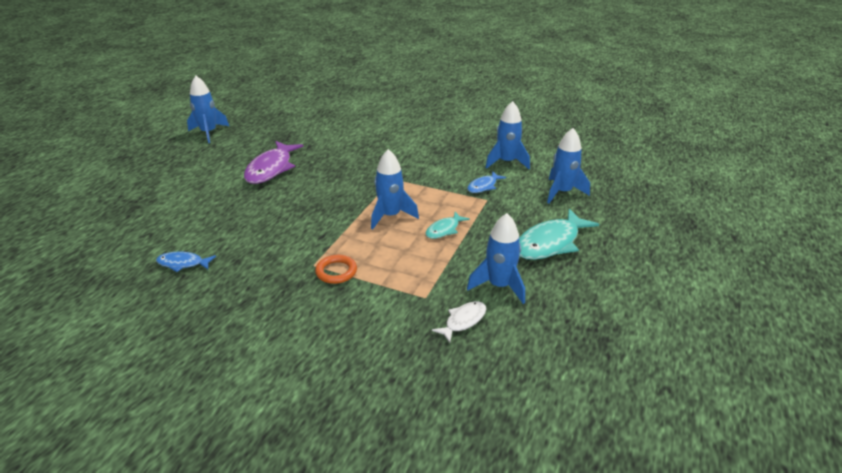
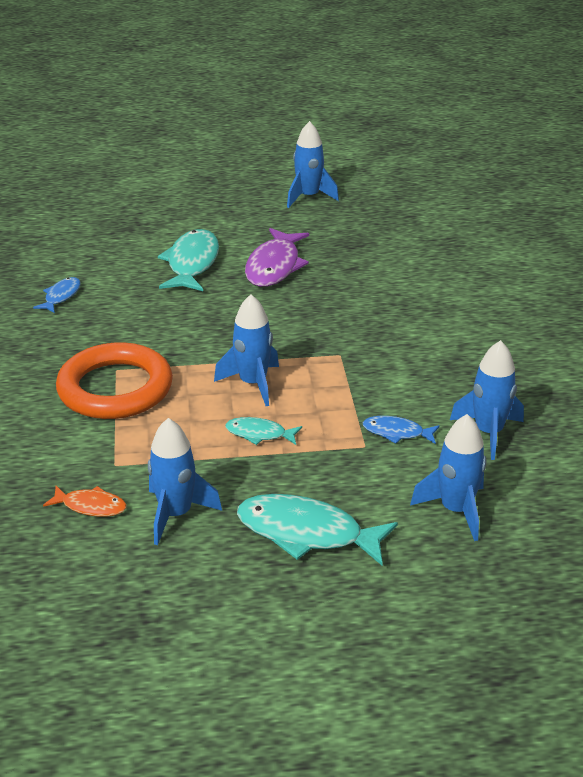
camera: 60 degrees right, 0 degrees up
blue fish [156,252,216,272] -> blue fish turned 45 degrees clockwise [33,277,81,313]
purple fish [244,141,304,184] -> purple fish turned 60 degrees counterclockwise [245,228,309,287]
orange ring [315,255,357,284] -> orange ring [56,342,173,419], size x2.25
white fish [432,301,486,343] -> orange fish [43,486,127,517]
none -> turquoise fish [158,229,219,291]

